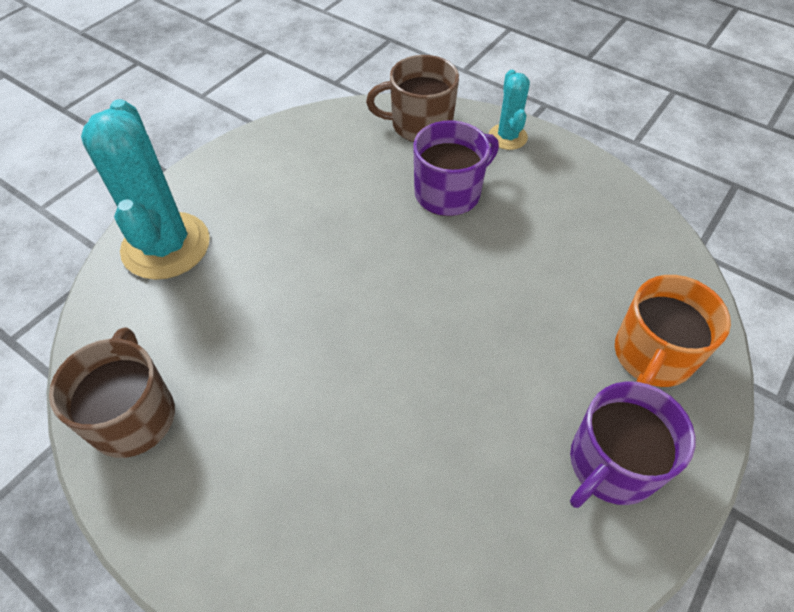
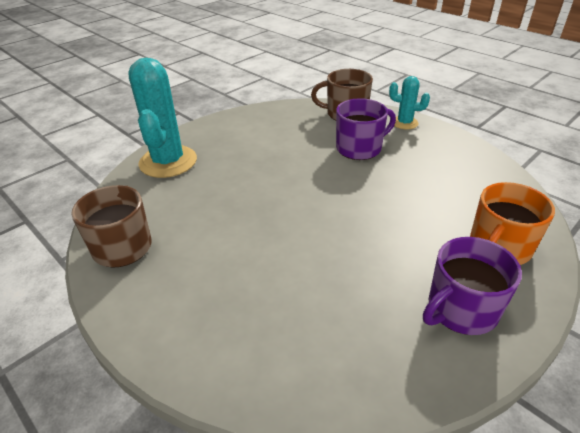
camera: 10 degrees right, 15 degrees down
turquoise cactus [489,70,530,150] -> turquoise cactus turned 75 degrees counterclockwise [389,76,430,130]

